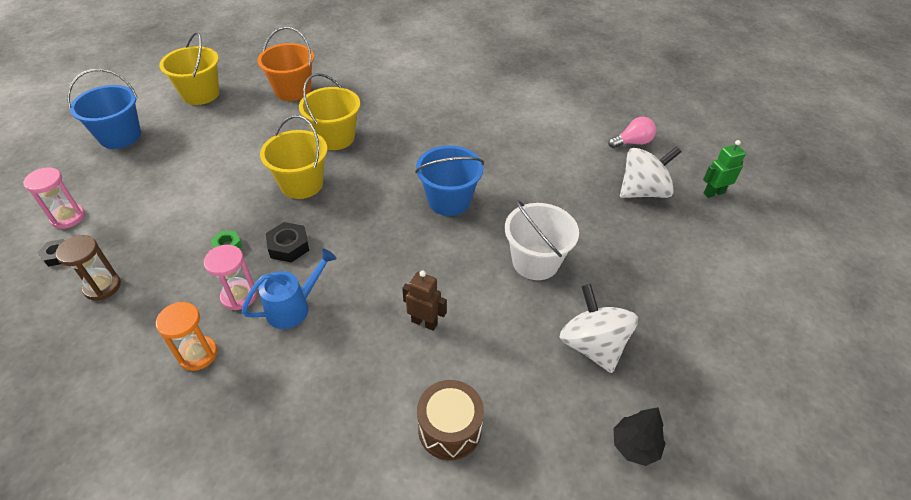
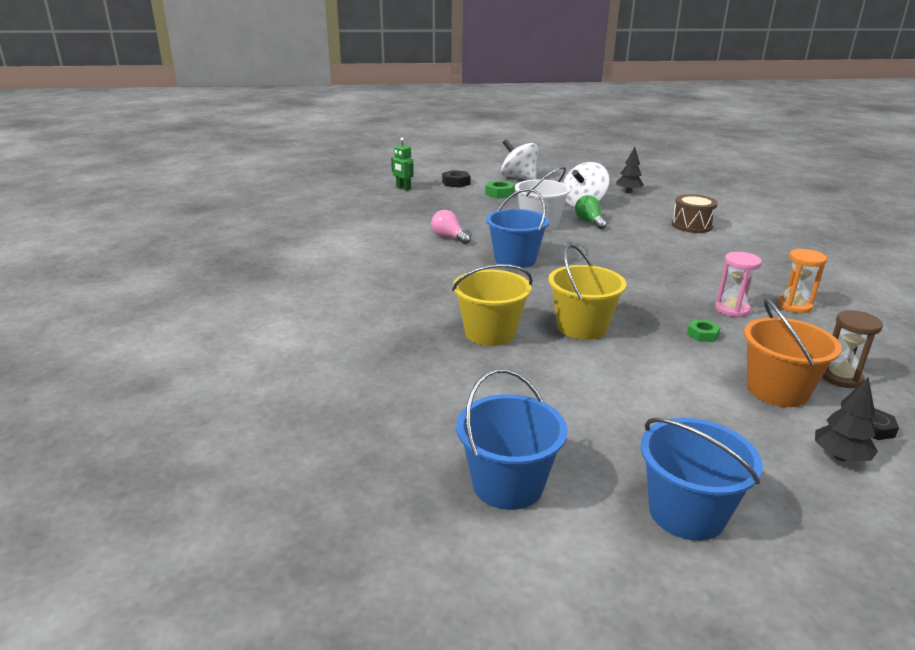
camera: 115 degrees left, 20 degrees down
pink hourglass [23,167,85,229] -> black tree [815,377,878,462]
yellow bucket [159,32,220,105] -> blue bucket [456,369,568,510]
blue watering can [242,249,337,329] -> none
orange bucket [257,27,314,101] -> orange bucket moved to [744,298,842,407]
black nut [266,222,309,262] -> black nut moved to [442,170,471,188]
brown robot [402,271,447,331] -> none
pink light bulb [608,117,656,148] -> pink light bulb moved to [431,210,471,244]
white spinning top [620,146,681,198] -> white spinning top moved to [501,139,538,180]
none -> green nut [485,180,515,199]
none -> green light bulb [575,195,607,229]

